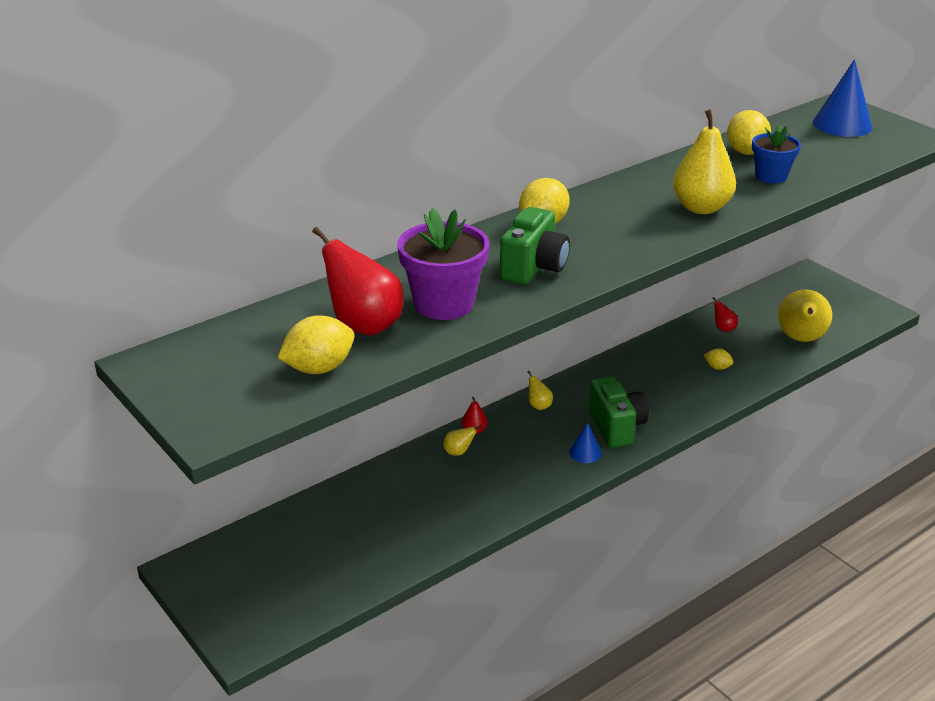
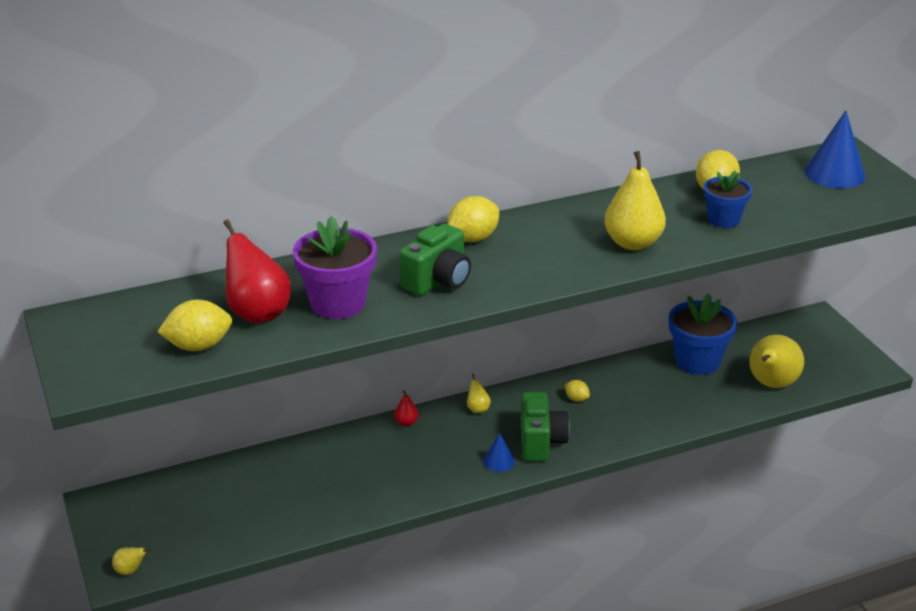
camera: 15 degrees right, 0 degrees up
yellow pear [443,425,482,456] -> yellow pear moved to [112,547,151,575]
yellow lemon [704,348,733,370] -> yellow lemon moved to [565,380,590,402]
red pear [712,297,738,332] -> blue flower pot [669,294,737,375]

